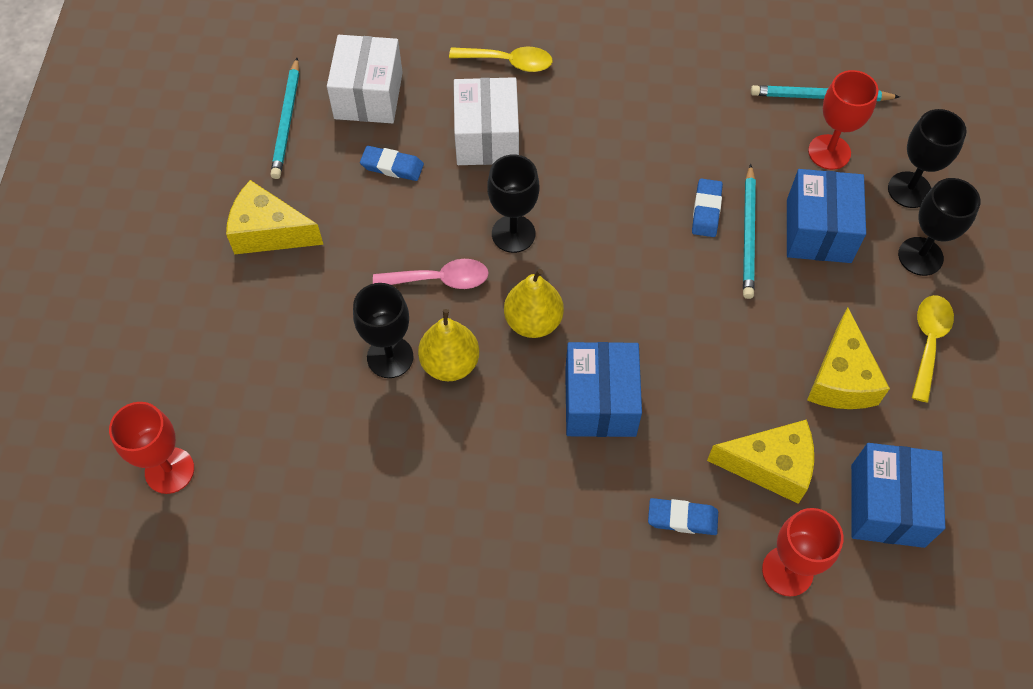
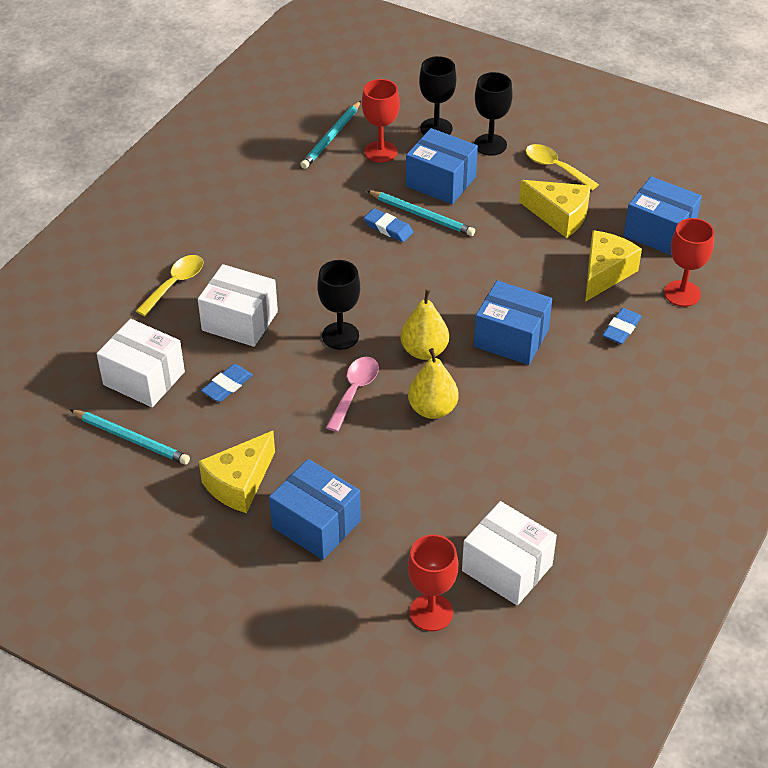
camera: 65 degrees left, 15 degrees down
black goblet [353,283,413,378] -> none
none -> blue box [269,459,361,560]
none -> white box [462,501,557,605]

